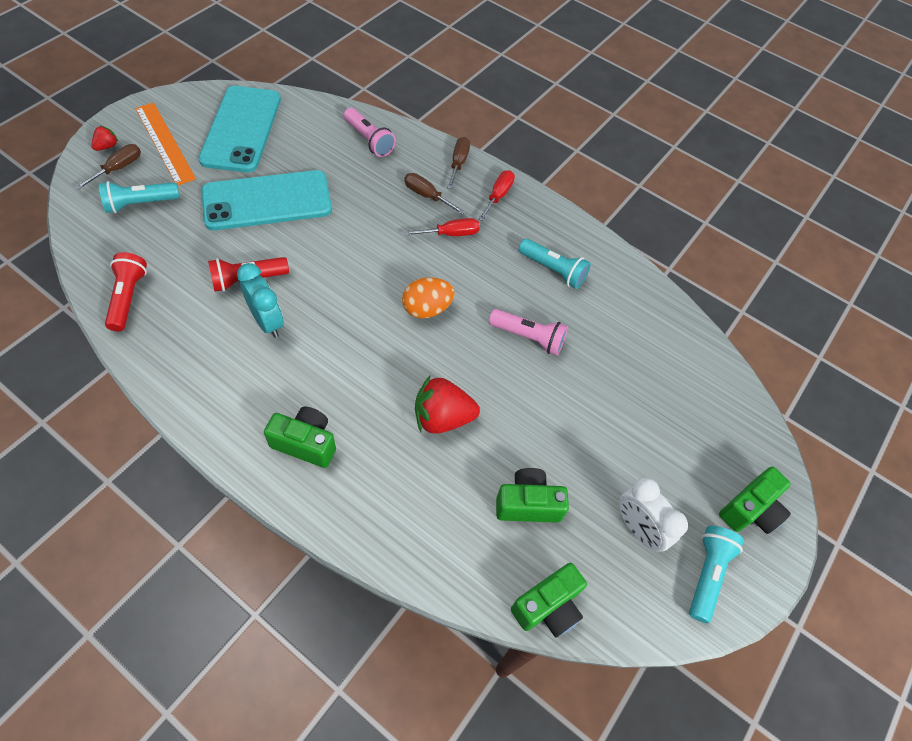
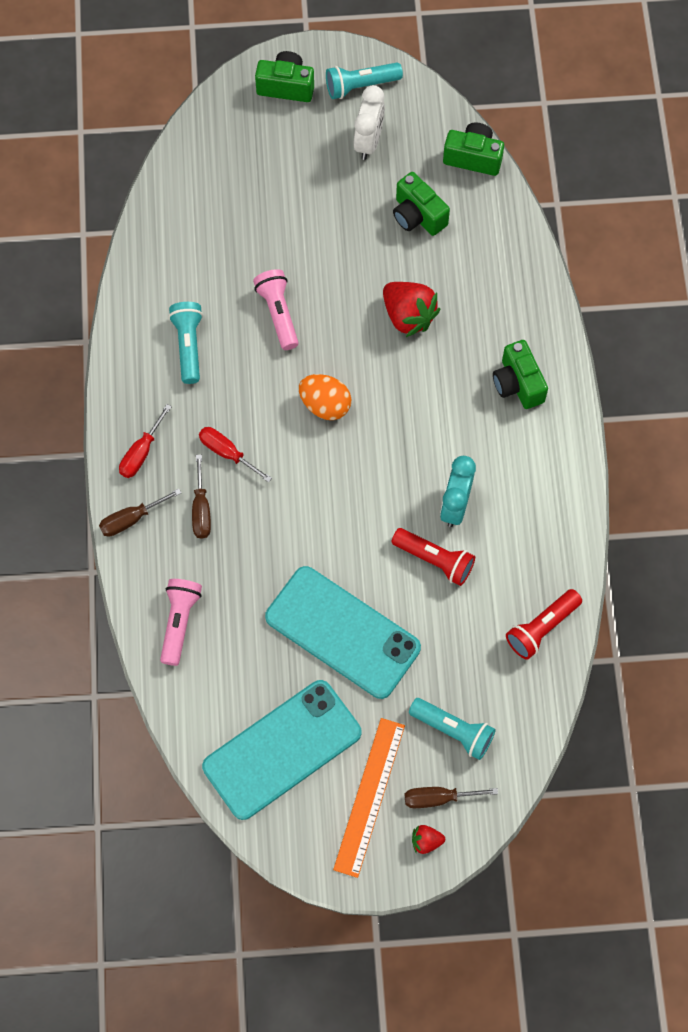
camera: 125 degrees left, 10 degrees up
red screwdriver [478,170,515,221] -> red screwdriver turned 45 degrees counterclockwise [119,404,172,478]

